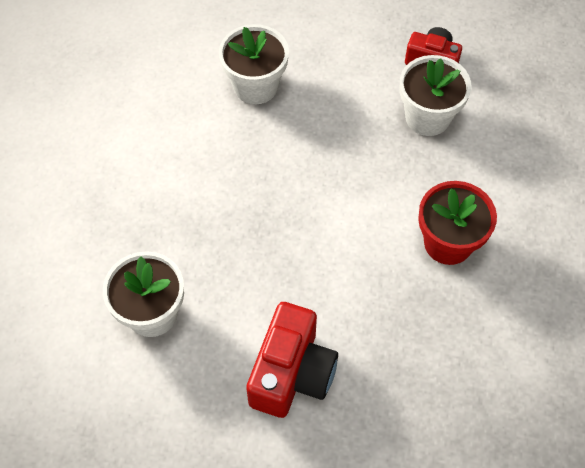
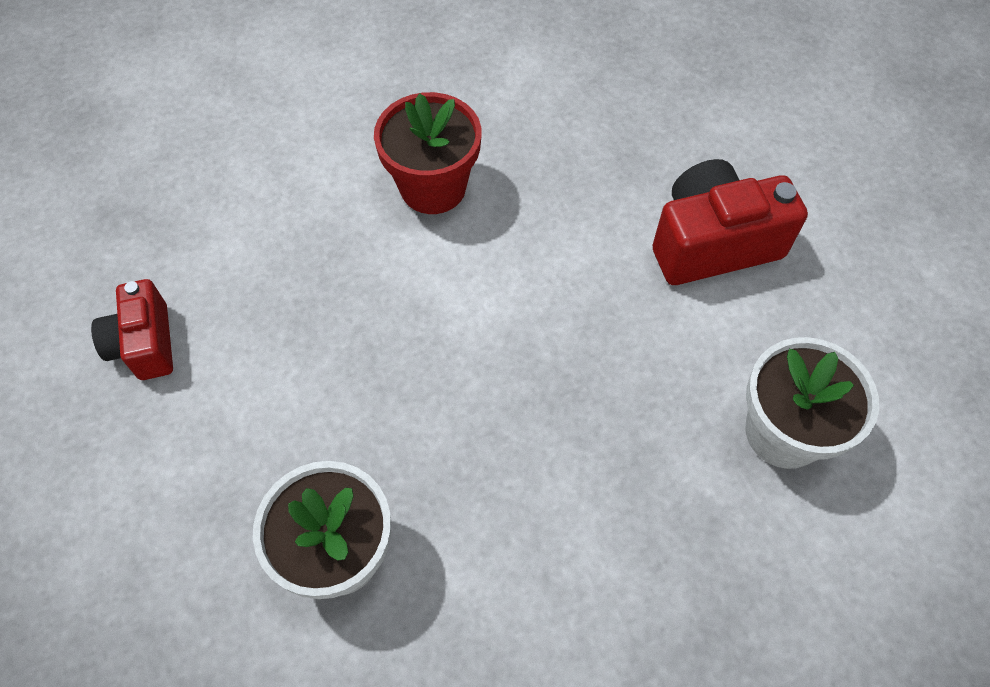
camera: 125 degrees left, 0 degrees up
white flower pot [399,55,471,136] -> none

